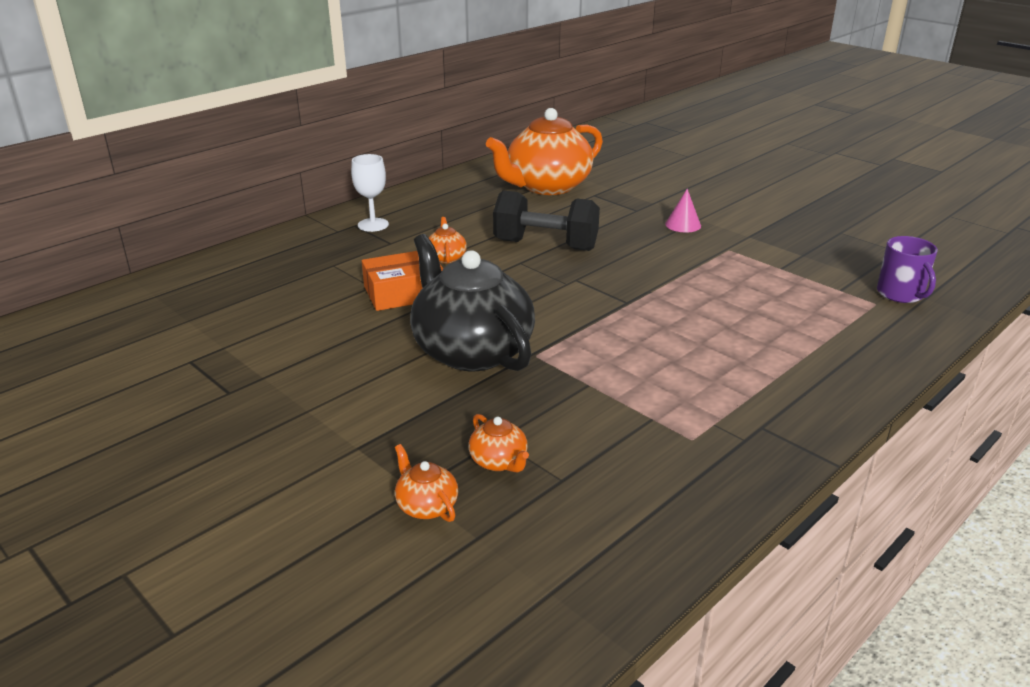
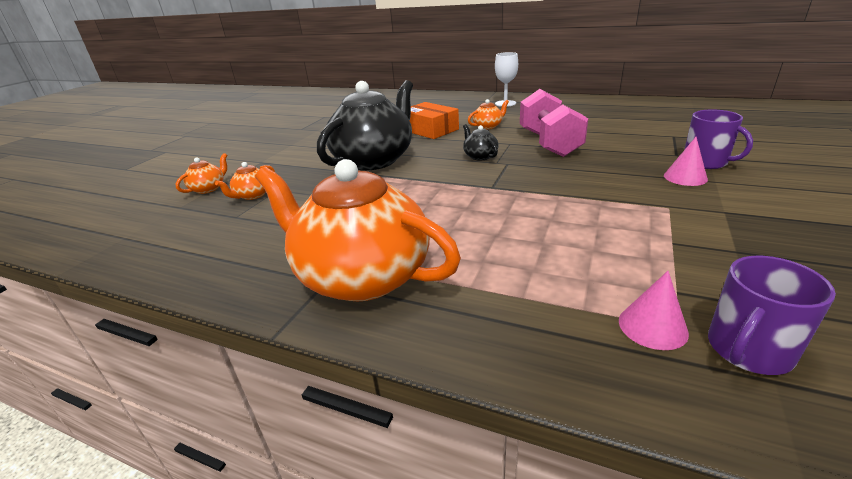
camera: 70 degrees right, 0 degrees up
orange teapot [486,108,603,195] -> orange teapot moved to [255,159,461,301]
black dumbbell [493,190,600,251] -> pink dumbbell [520,89,588,157]
none -> black teapot [463,124,499,161]
none -> pink cone [619,271,689,350]
none -> purple mug [684,109,753,169]

